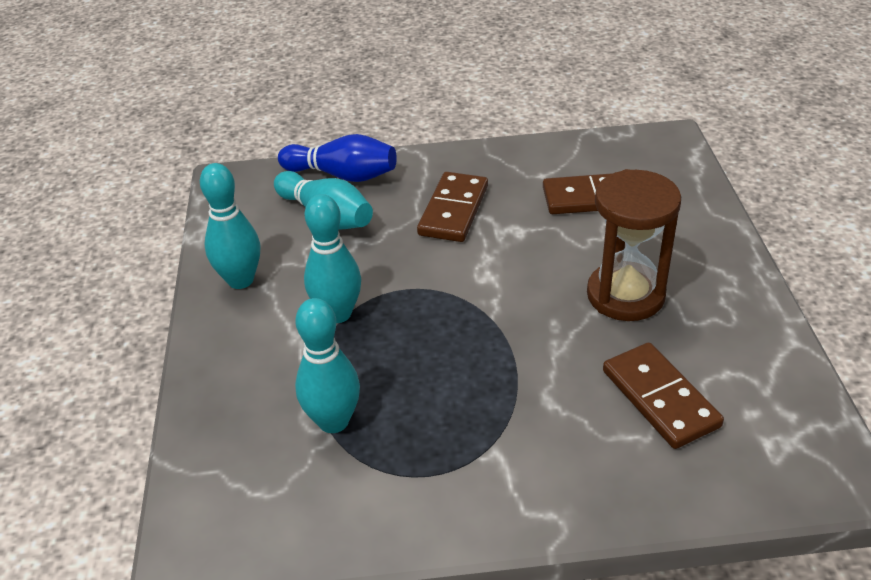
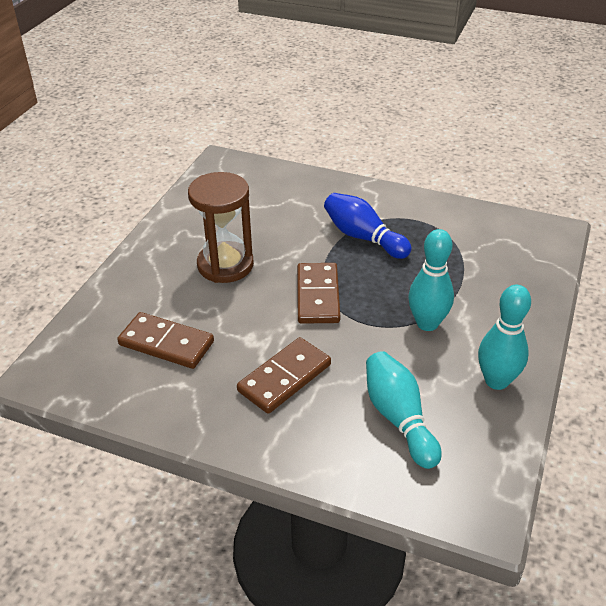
camera: 155 degrees left, 0 degrees up
blue bowling pin [278,134,397,182] -> blue bowling pin moved to [324,193,412,259]
turquoise bowling pin [295,298,360,433] -> none
brown domino [603,342,724,449] -> brown domino moved to [297,263,340,324]

